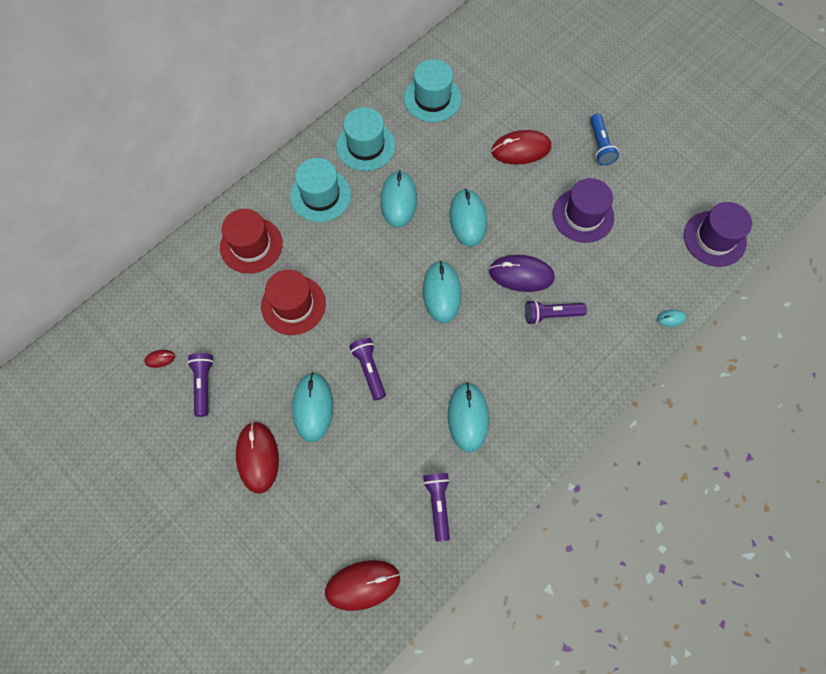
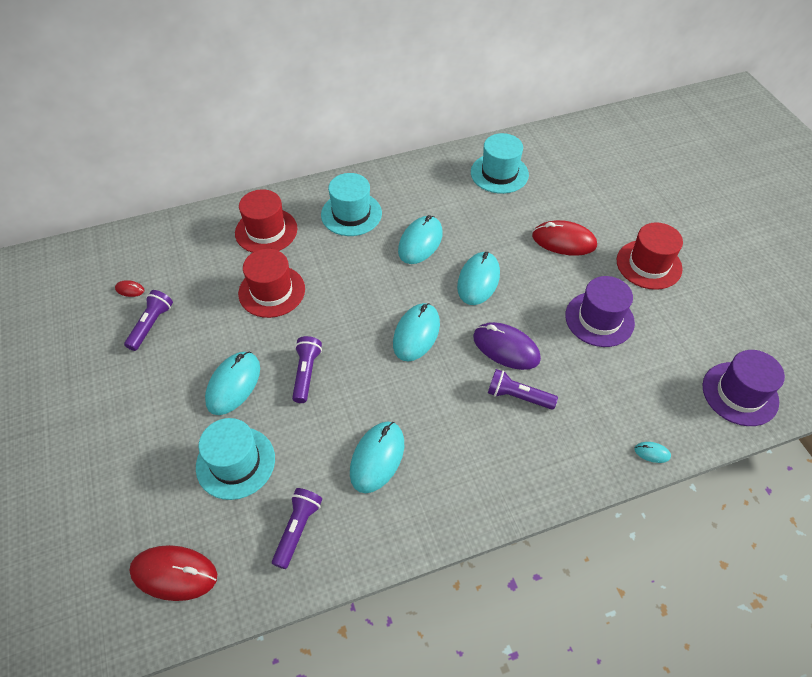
camera: 25 degrees right, 15 degrees down
red mouse [236,421,279,494] -> none
turquoise hat [336,107,395,171] -> turquoise hat moved to [196,418,275,500]
blue flashlight [590,114,619,165] -> red hat [616,222,683,290]

